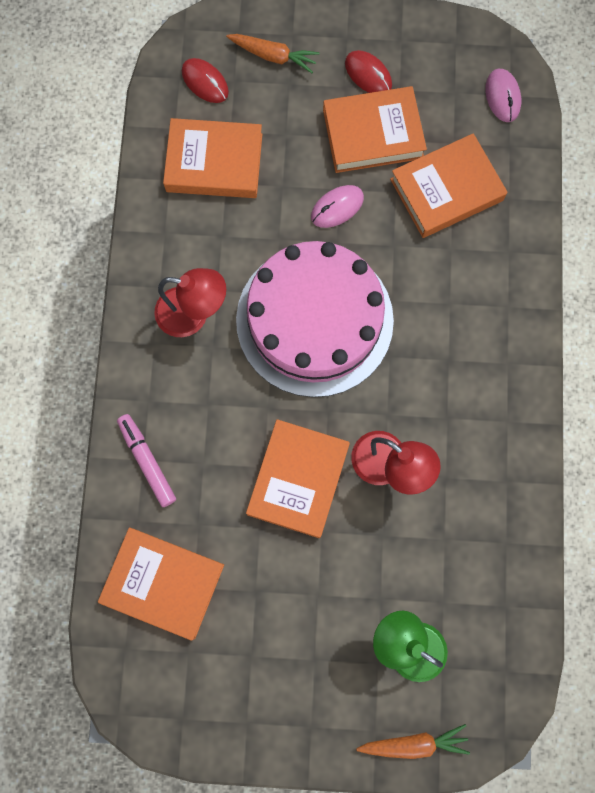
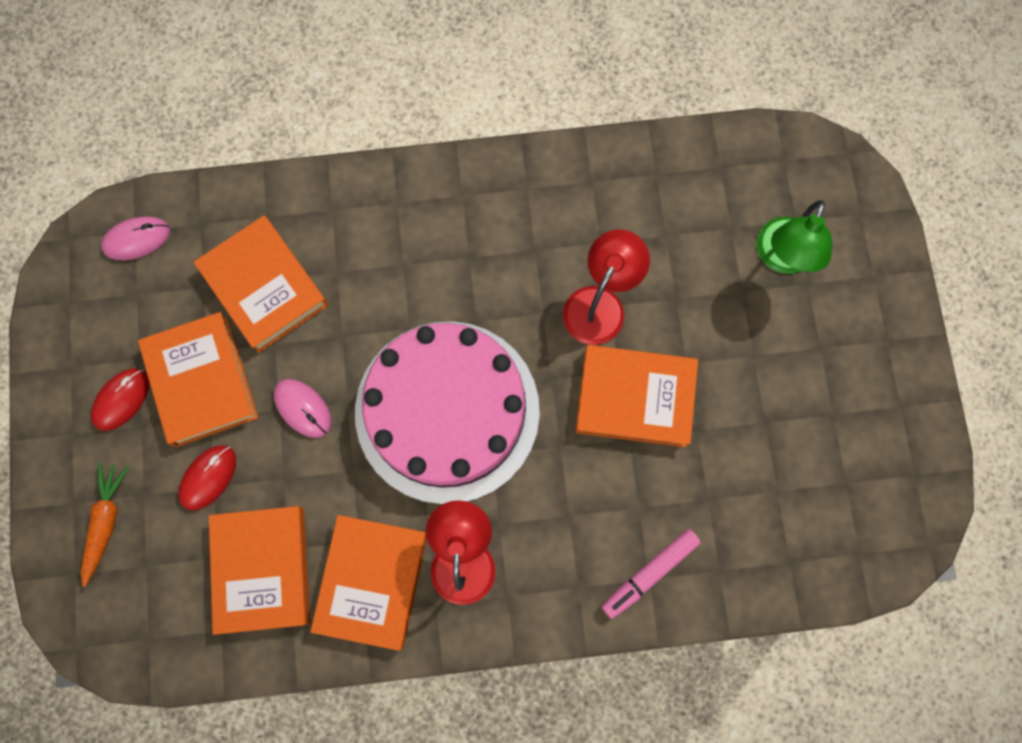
camera: 100 degrees left, 0 degrees up
orange book [98,527,224,641] -> orange book moved to [310,515,427,651]
red mouse [182,58,229,103] -> red mouse moved to [178,445,236,510]
orange carrot [356,724,470,759] -> none

